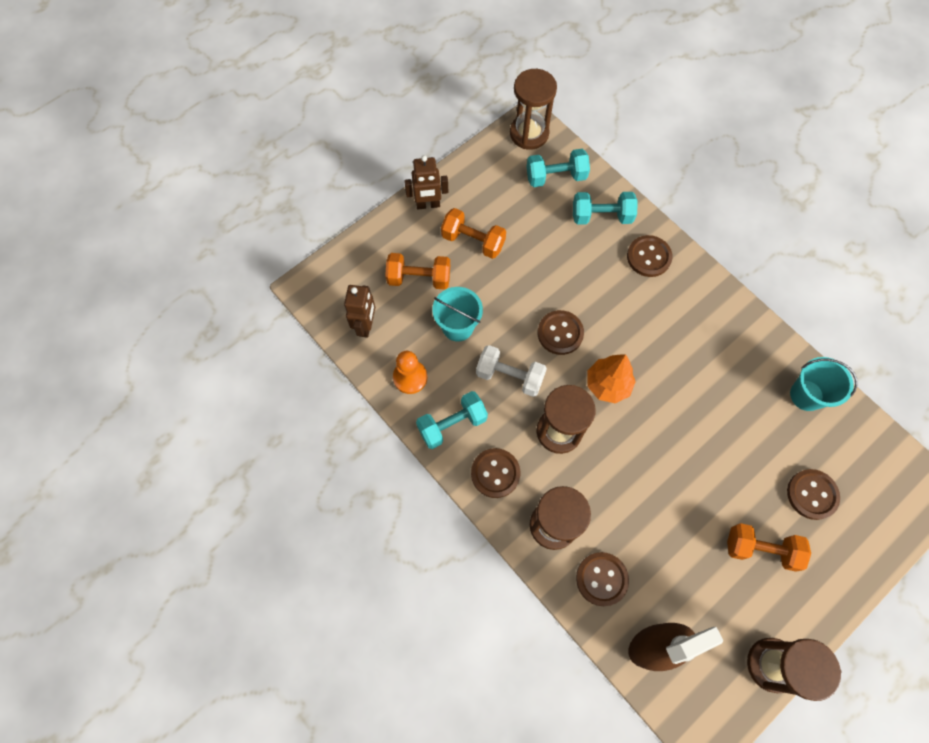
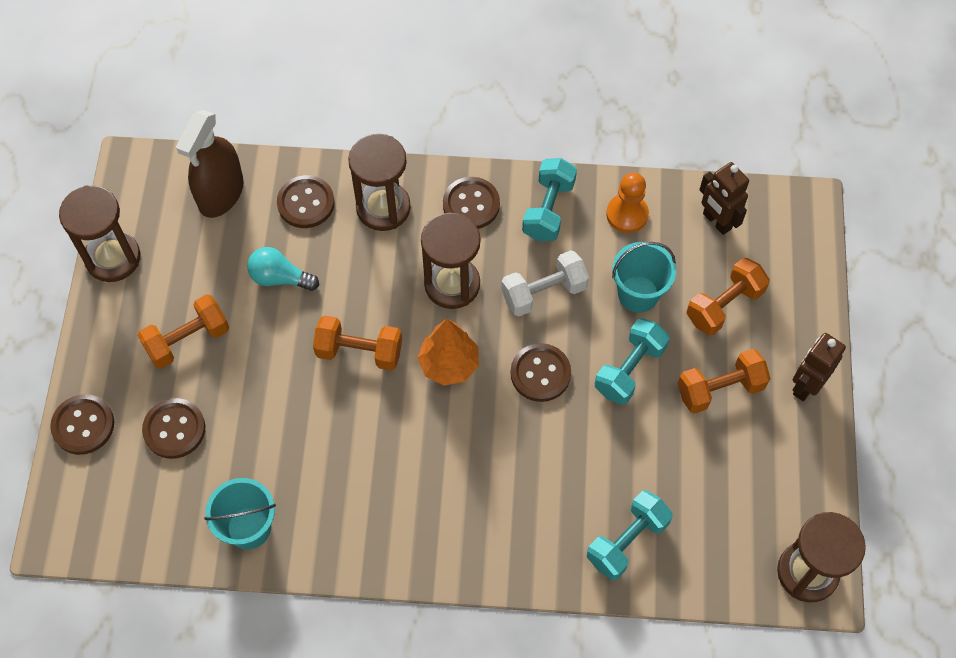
camera: 135 degrees right, 5 degrees down
turquoise dumbbell [526,149,590,187] -> turquoise dumbbell moved to [595,318,670,405]
brown button [627,235,672,277] -> brown button moved to [50,394,114,455]
none -> turquoise light bulb [247,247,319,291]
none -> orange dumbbell [313,315,402,371]

